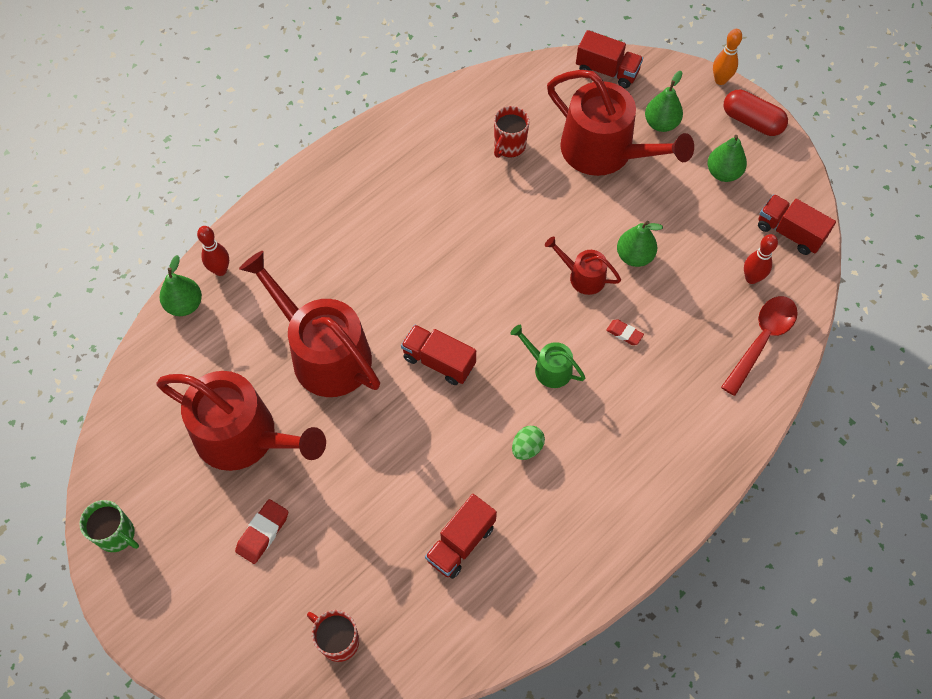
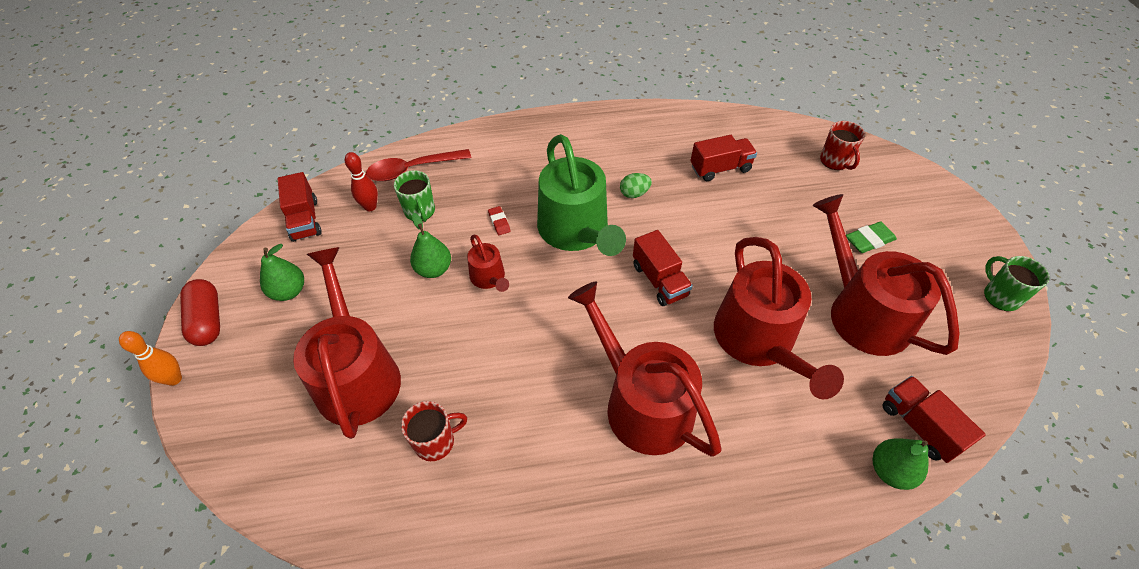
camera: 145 degrees left, 10 degrees down
red bowling pin [197,226,229,276] -> none
red eraser [235,499,288,564] -> green eraser [846,221,897,253]
green watering can [510,325,585,388] -> green watering can [537,134,626,256], size x2.12
red truck [576,30,643,88] -> red truck moved to [882,376,986,463]
green pear [645,71,683,132] -> none
none -> green mug [394,170,435,222]
none -> red watering can [568,281,722,456]

